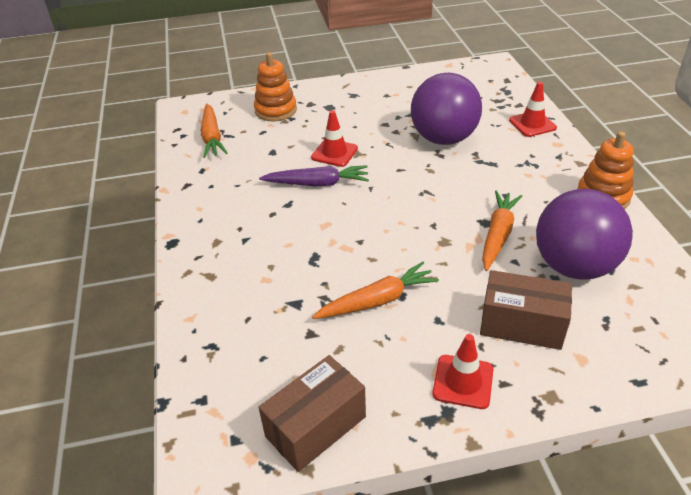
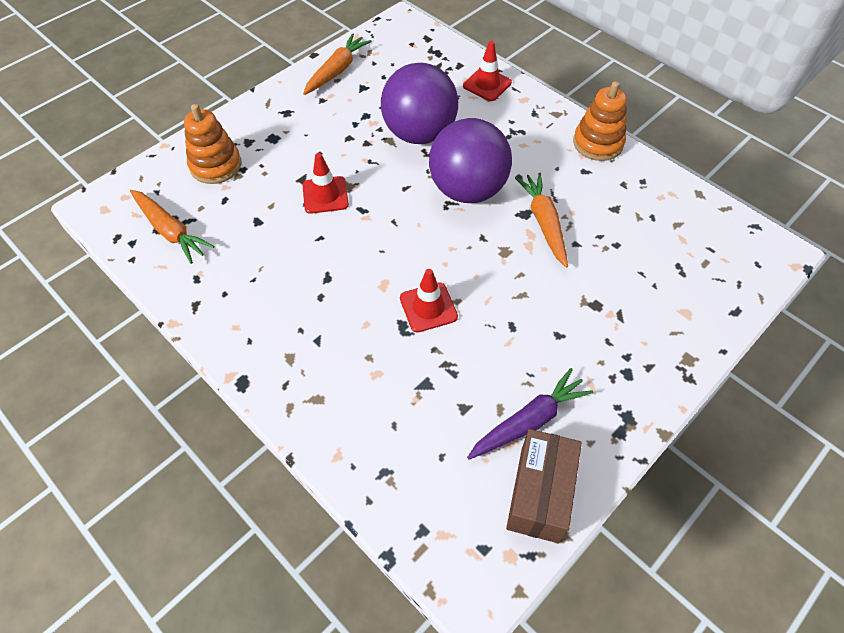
camera: 35 degrees left, 15 degrees up
purple carrot [259,165,369,186] -> purple carrot moved to [467,368,593,459]
orange carrot [312,262,439,319] -> orange carrot moved to [303,33,372,95]
red traffic cone [432,334,493,409] -> red traffic cone moved to [400,269,458,333]
brown box [480,270,572,350] -> none
purple ball [536,189,633,280] -> purple ball moved to [429,118,512,203]

